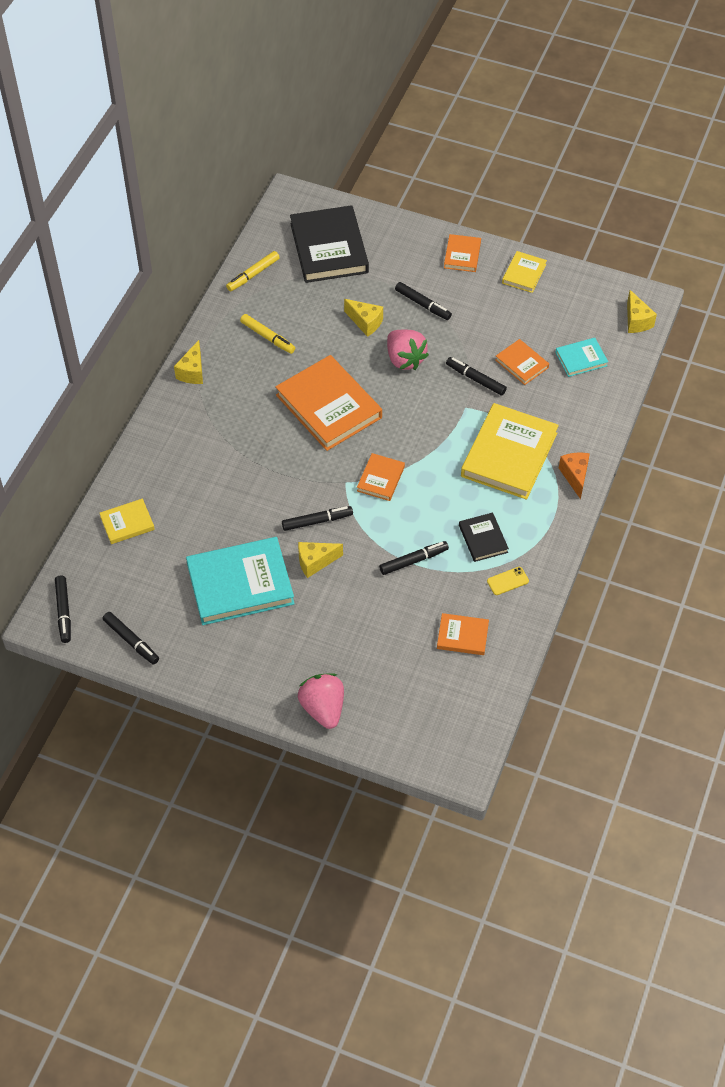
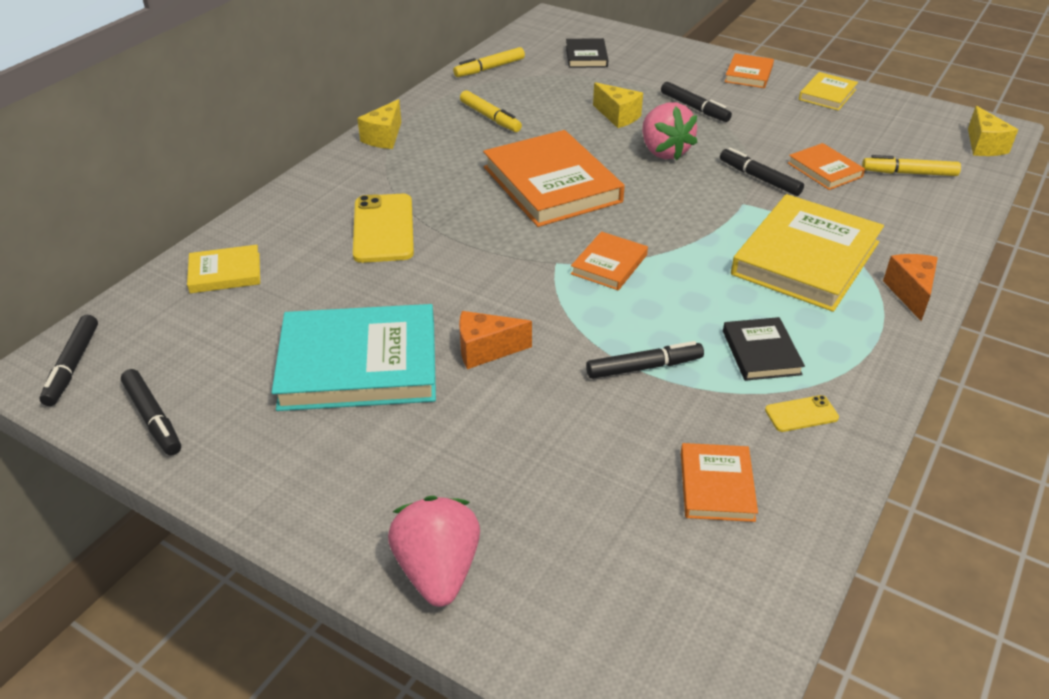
camera: 10 degrees right, 15 degrees down
black marker [282,506,353,531] -> none
black book [290,205,369,283] -> black book [566,38,608,68], size x0.50
yellow cheese [298,542,343,578] -> orange cheese [459,311,532,369]
orange book [437,613,489,655] -> orange book turned 75 degrees clockwise [681,443,758,522]
turquoise book [555,338,608,377] -> yellow marker [862,155,961,176]
none -> yellow phone [353,194,414,263]

